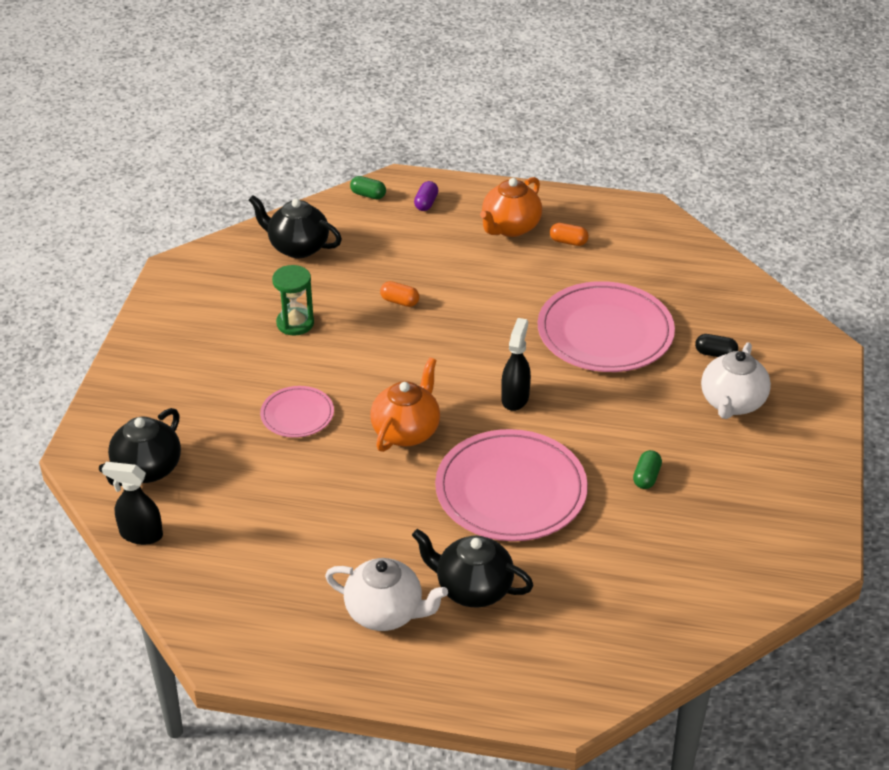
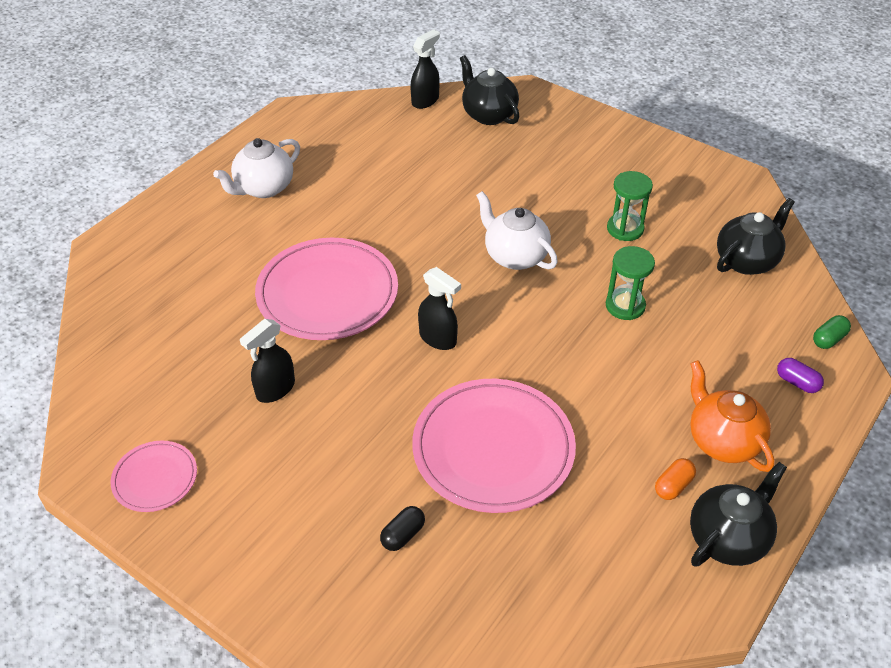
camera: 115 degrees right, 5 degrees up
pink plate [260,386,334,438] -> pink plate moved to [111,441,197,512]
orange teapot [370,357,440,452] -> none
orange capsule [380,281,419,307] -> green hourglass [606,246,655,320]
black teapot [412,529,534,608] -> black teapot moved to [690,462,787,567]
green capsule [633,450,662,489] -> black spray bottle [240,319,295,403]
white teapot [701,342,771,419] -> white teapot moved to [476,191,558,270]

